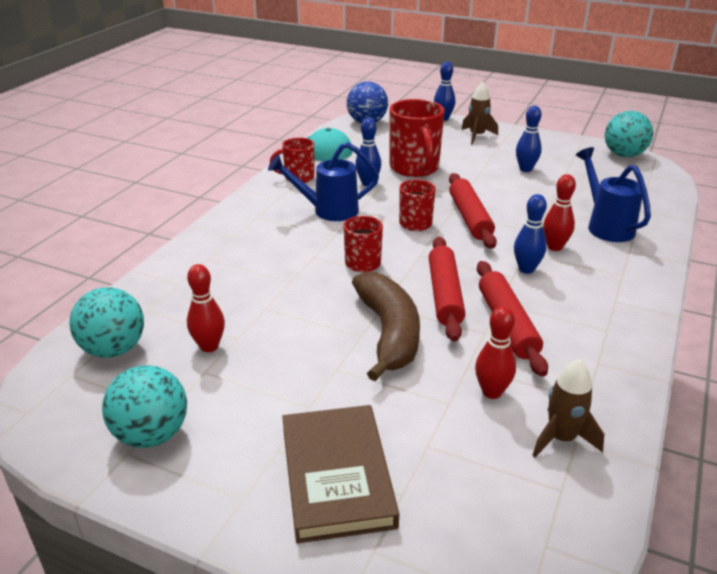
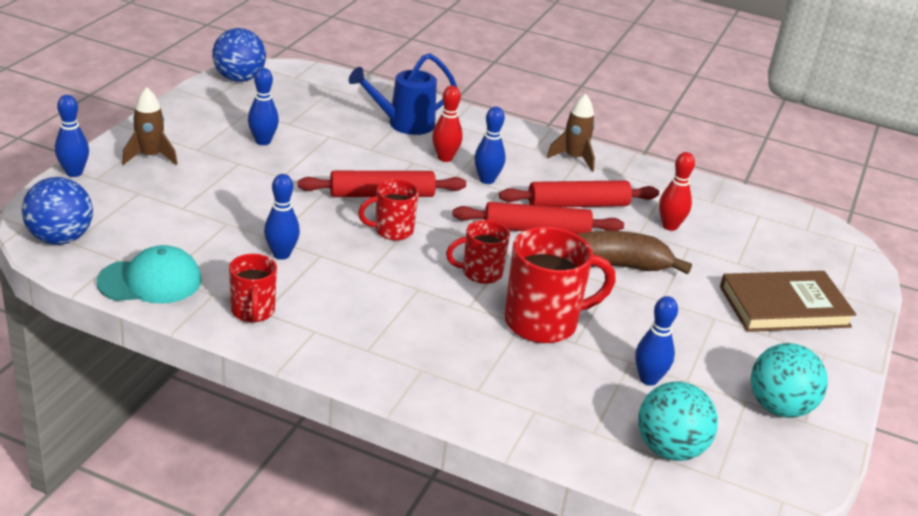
camera: 95 degrees left, 0 degrees up
red bowling pin [187,264,225,352] -> blue bowling pin [635,296,678,386]
blue watering can [268,142,379,221] -> none
red mug [390,99,444,177] -> red mug moved to [504,227,616,343]
brown rocket [532,359,604,457] -> brown rocket moved to [547,94,595,172]
turquoise ball [605,111,653,157] -> blue ball [212,28,266,82]

